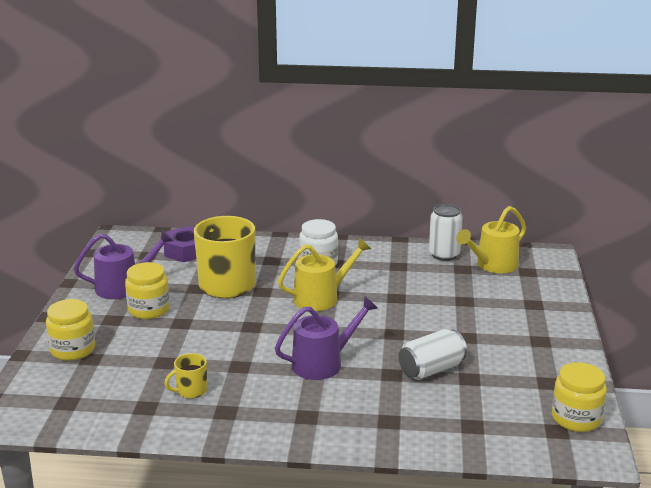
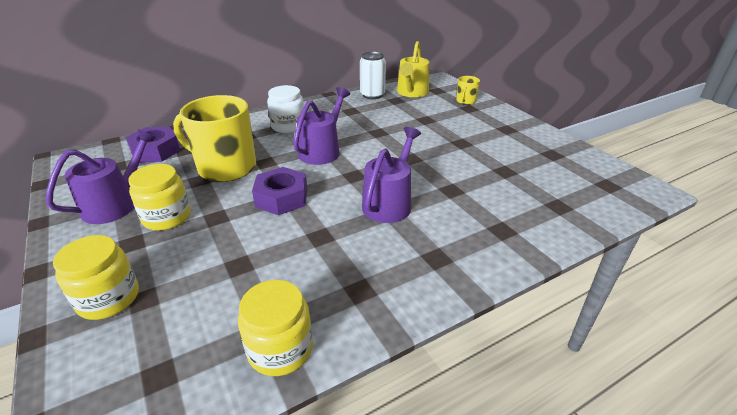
camera: 35 degrees left, 10 degrees up
yellow mug [165,353,208,399] -> yellow mug moved to [456,76,480,105]
yellow watering can [278,238,371,311] -> purple watering can [293,87,350,165]
white can [398,329,467,380] -> none
yellow jar [552,362,607,432] -> yellow jar moved to [238,280,313,376]
none -> purple nut [252,167,307,215]

